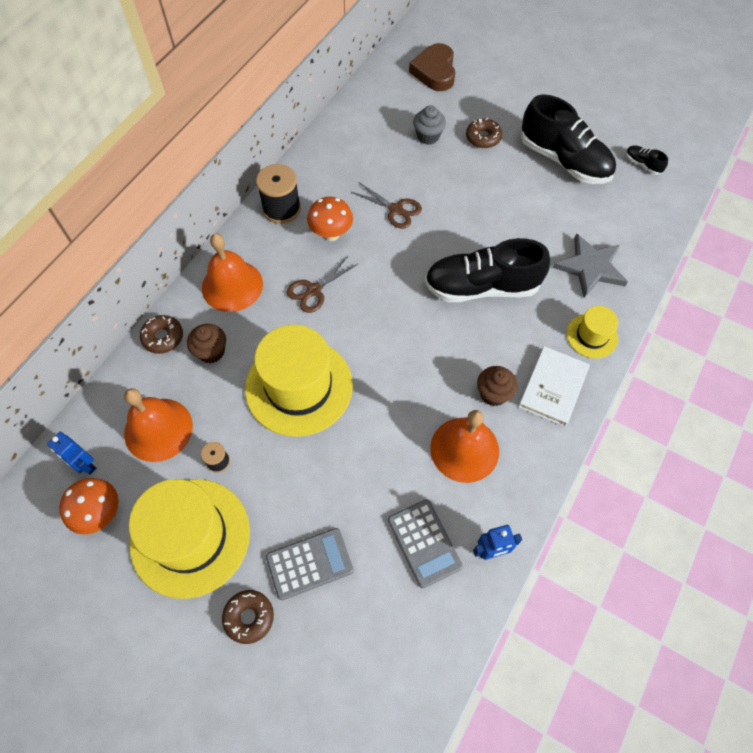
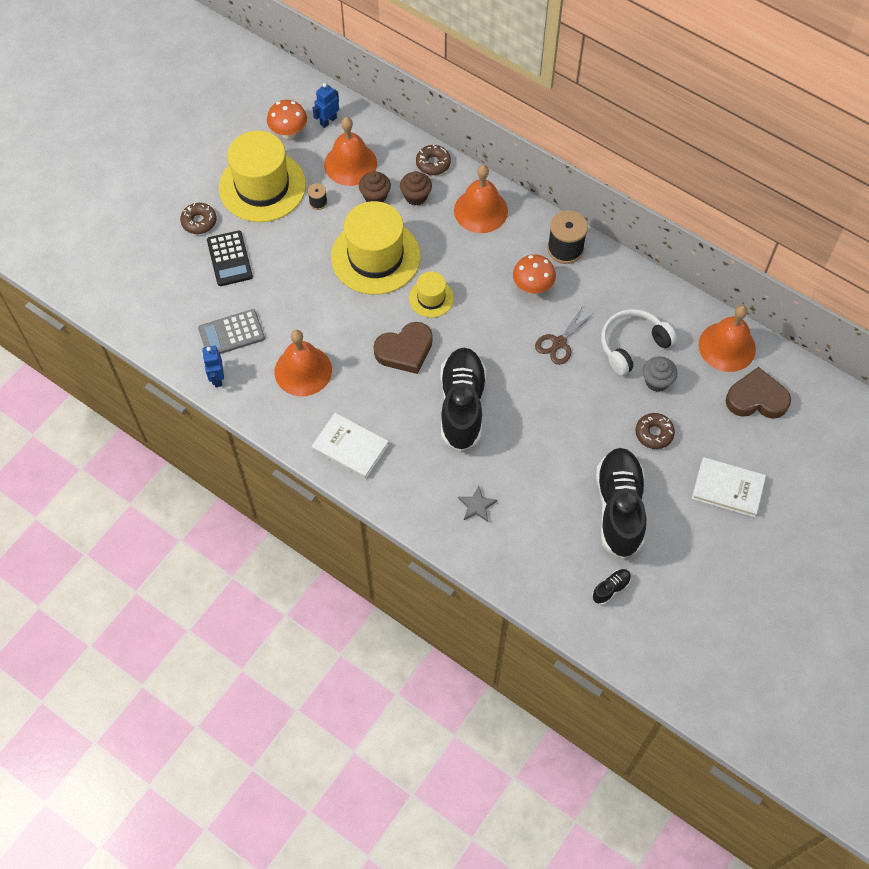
camera: 95 degrees right, 0 degrees up
grey calculator [266,528,354,600] -> black calculator [207,231,253,286]
brown scissors [287,255,359,313] -> none
brown cupcake [477,366,518,406] -> brown cupcake moved to [359,171,391,203]
black shoe [521,94,616,184] -> black shoe turned 135 degrees clockwise [596,448,646,559]
grey star [553,233,628,298] -> grey star [458,486,497,522], size x0.54
yellow hat [567,306,618,358] -> yellow hat moved to [409,272,454,318]
none -> brown heart [374,322,432,374]
none -> white headphones [601,309,677,376]
none -> white book [692,457,766,517]
none -> orange bell [699,305,756,372]

